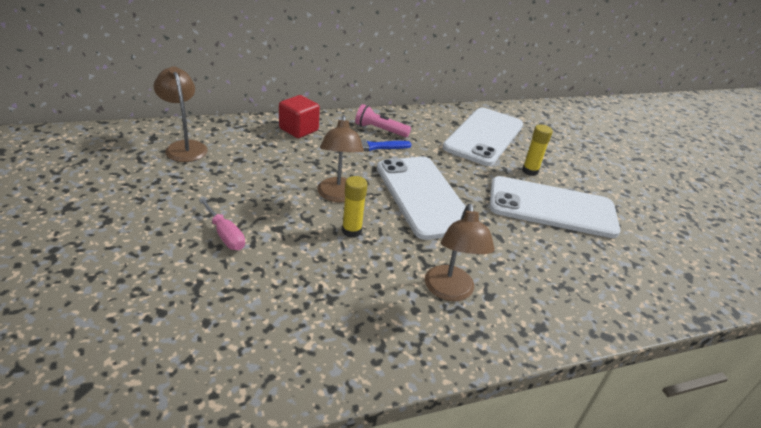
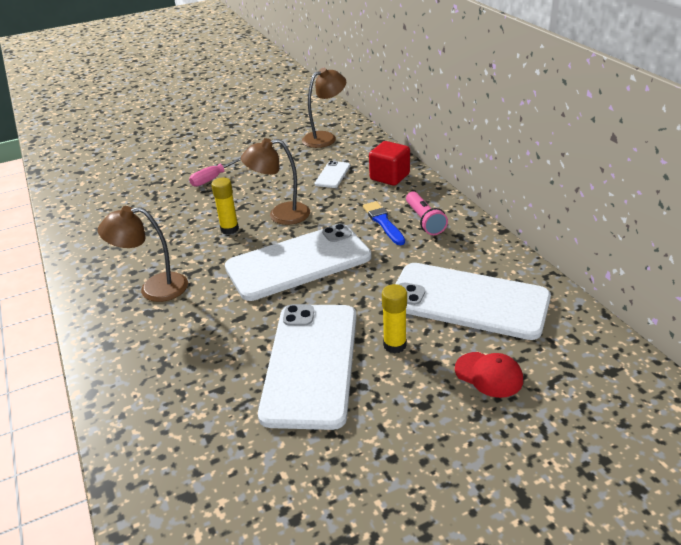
camera: 90 degrees right, 0 degrees up
pink flashlight [355,104,411,137] -> pink flashlight turned 150 degrees clockwise [406,191,448,235]
none -> white phone [315,161,350,188]
none -> red cap [455,352,523,398]

